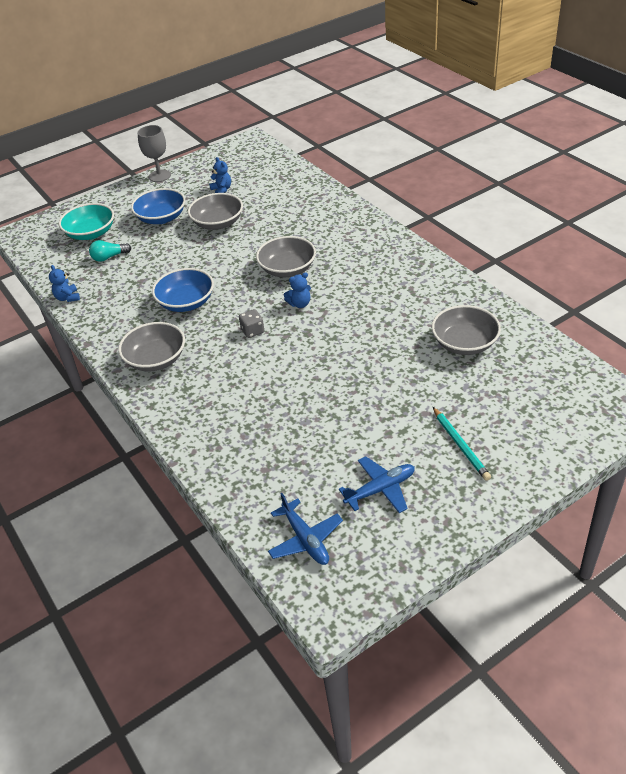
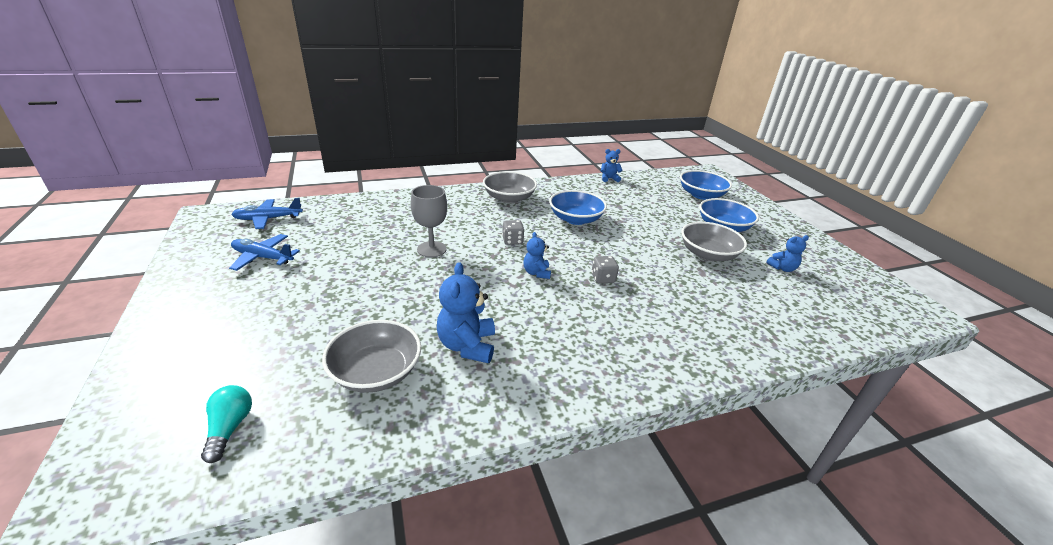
camera: 100 degrees right, 10 degrees down
turquoise bowl [59,203,114,240] -> blue bowl [680,170,732,200]
turquoise light bulb [89,240,131,262] -> turquoise light bulb moved to [201,385,252,463]
grey goblet [137,125,171,182] -> grey goblet moved to [411,185,447,257]
grey bowl [256,236,316,277] -> grey dice [591,256,619,284]
blue plane [339,456,415,513] -> blue plane turned 120 degrees clockwise [229,234,300,271]
turquoise pencil [433,407,491,481] -> none
none -> blue teddy bear [437,262,495,363]

